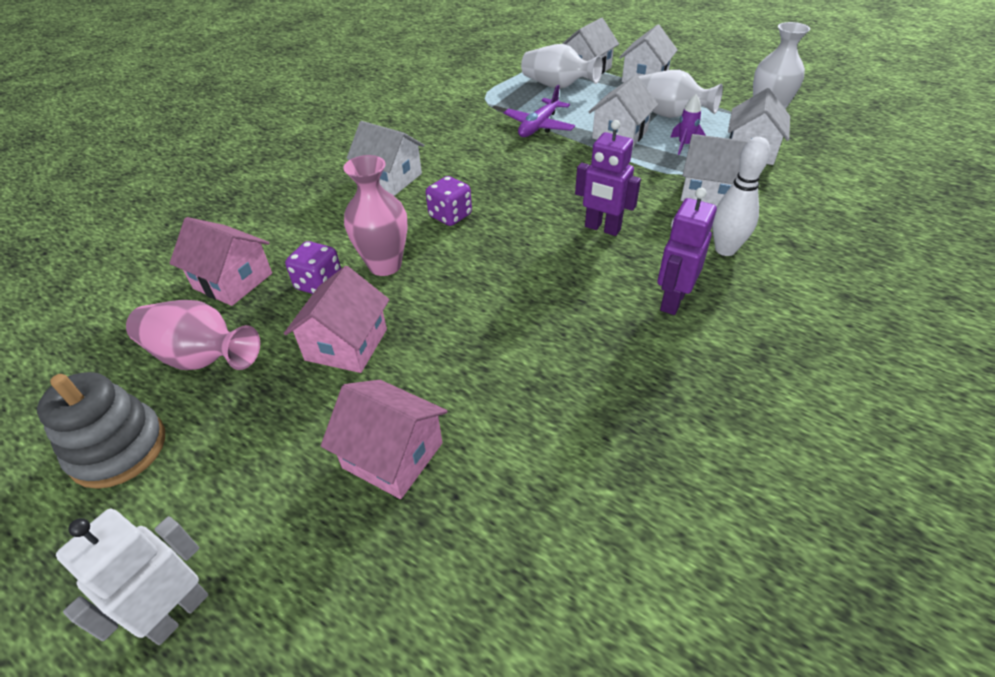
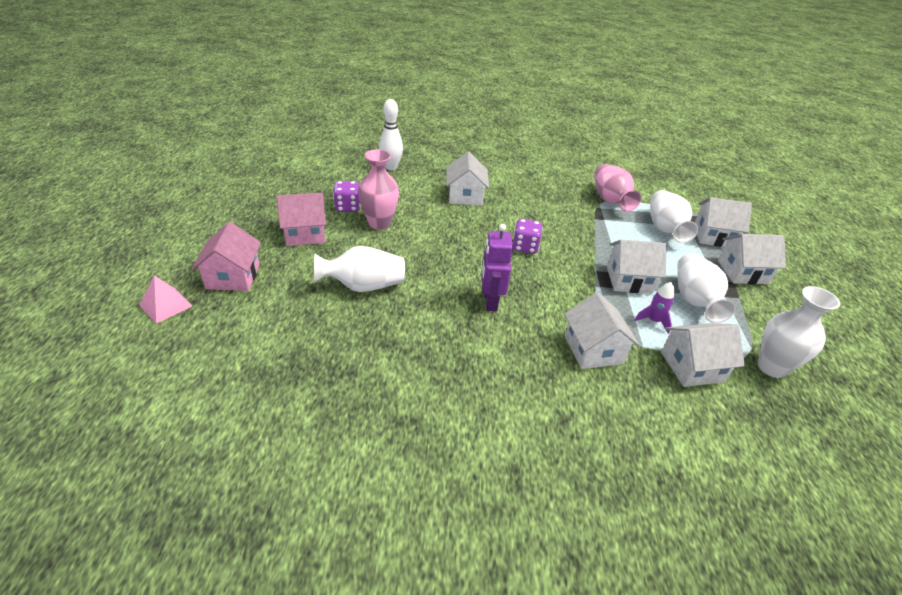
camera: 55 degrees right, 5 degrees down
grey stacking toy [37,372,165,489] -> none
white robot [56,509,208,645] -> none
pink vase [126,300,260,370] -> pink vase moved to [594,164,641,211]
pink house [170,217,272,306] -> none
purple dice [426,176,472,226] -> purple dice moved to [512,219,543,254]
purple plane [503,85,575,137] -> none
purple robot [657,188,717,315] -> none
white bowling pin [712,137,770,256] -> white bowling pin moved to [379,99,403,170]
none -> pink pyramid [139,275,192,324]
none -> white vase [314,246,405,292]

